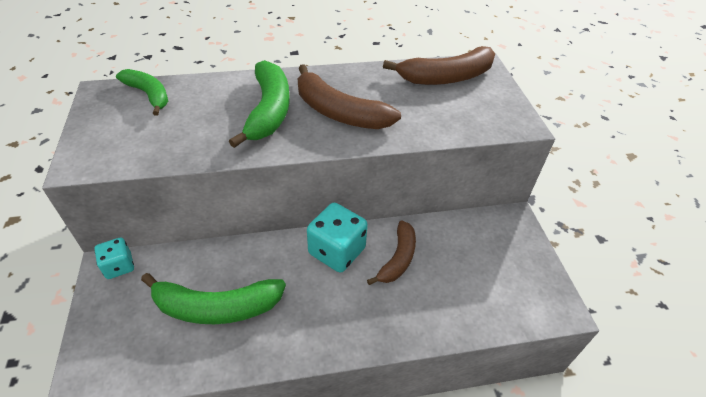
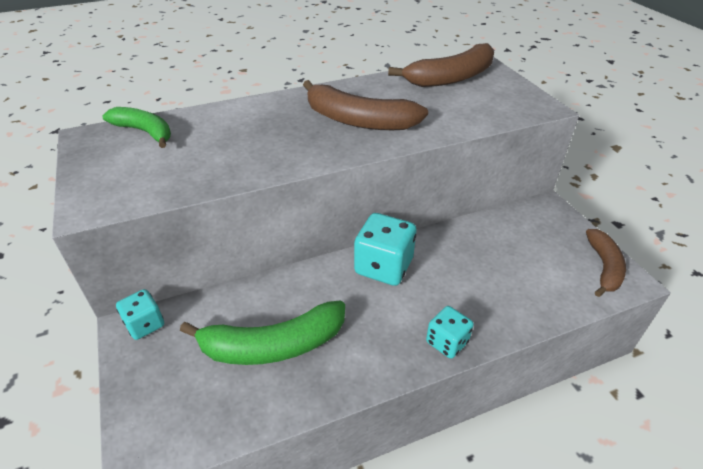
camera: 10 degrees left, 5 degrees down
green banana [229,60,290,148] -> none
brown banana [367,220,416,285] -> brown banana moved to [586,229,626,297]
none -> turquoise dice [426,306,474,359]

